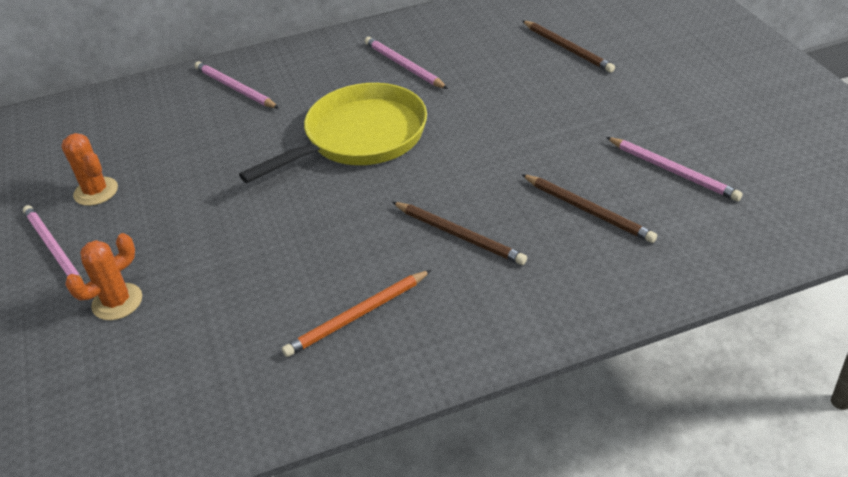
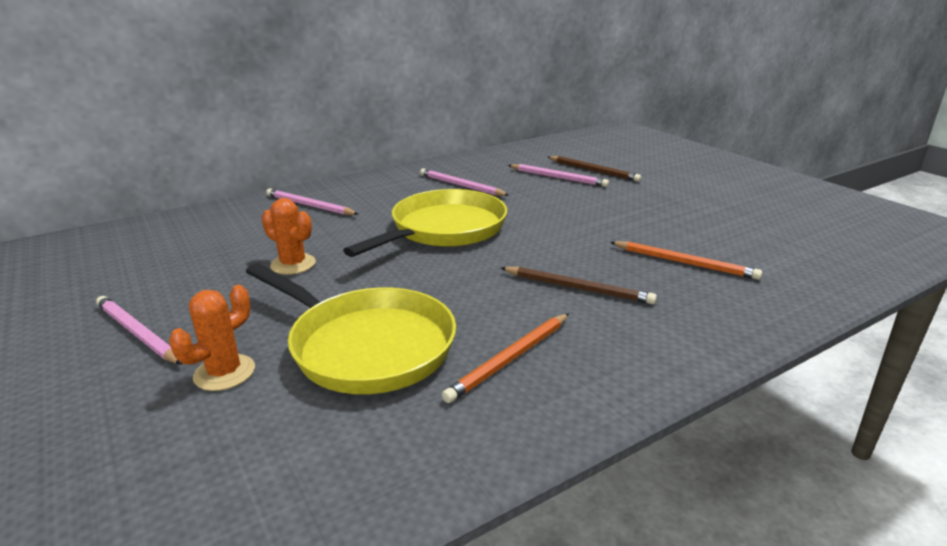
camera: 15 degrees left, 15 degrees down
orange cactus [61,133,118,206] -> orange cactus moved to [261,198,316,275]
brown pencil [521,174,657,243] -> orange pencil [610,241,762,280]
pink pencil [606,137,743,201] -> pink pencil moved to [508,164,609,187]
none -> yellow pan [246,263,456,394]

